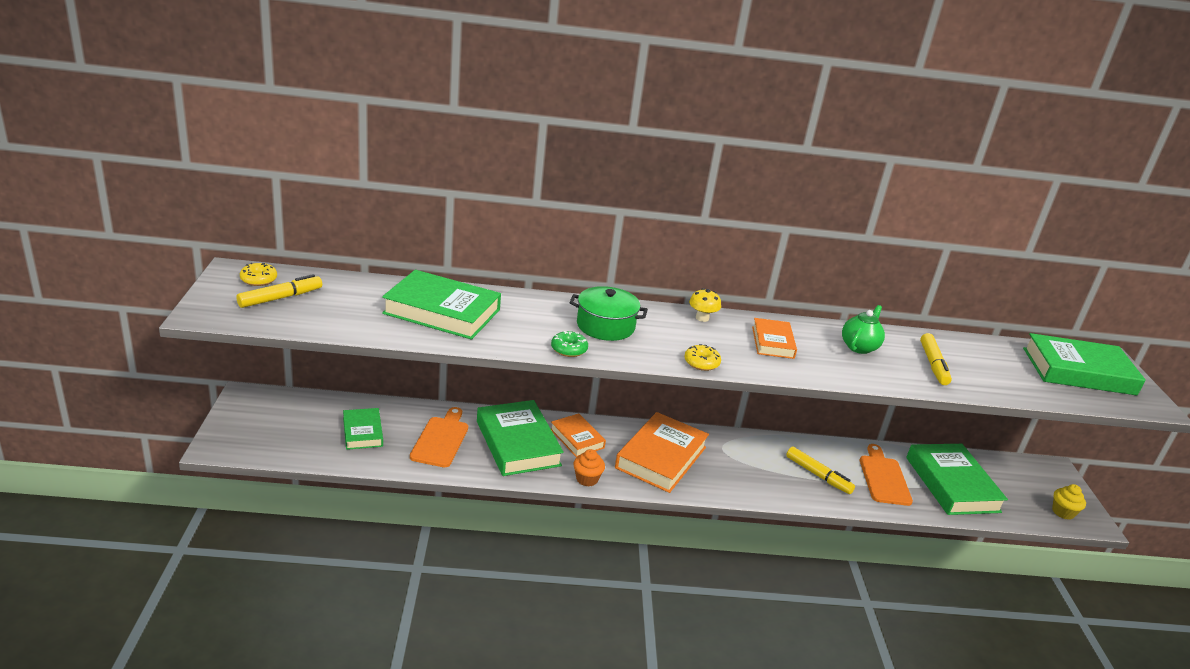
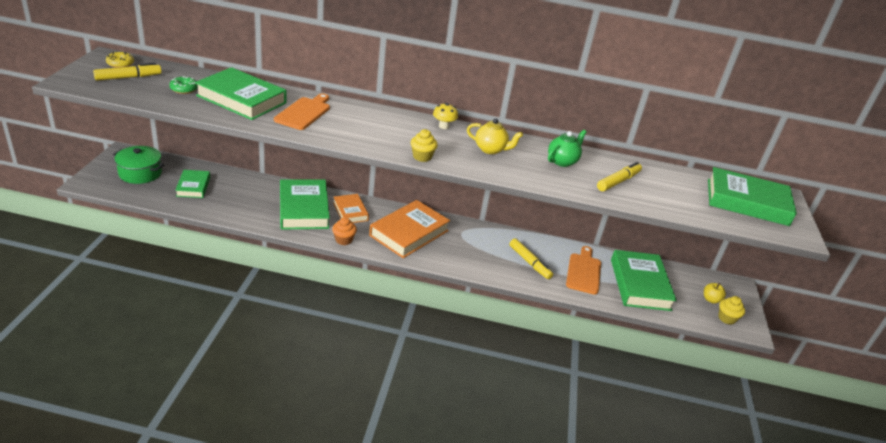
camera: 10 degrees right, 5 degrees up
orange cutting board [410,407,468,467] -> orange cutting board moved to [274,93,330,130]
green donut [551,331,588,357] -> green donut moved to [170,76,198,94]
green pot [569,286,648,341] -> green pot moved to [113,146,164,184]
yellow donut [684,344,721,371] -> yellow cupcake [411,129,438,162]
orange book [752,318,797,359] -> yellow teapot [467,118,523,154]
yellow marker [920,333,952,385] -> yellow marker turned 150 degrees counterclockwise [597,162,642,191]
none -> yellow apple [704,282,726,304]

